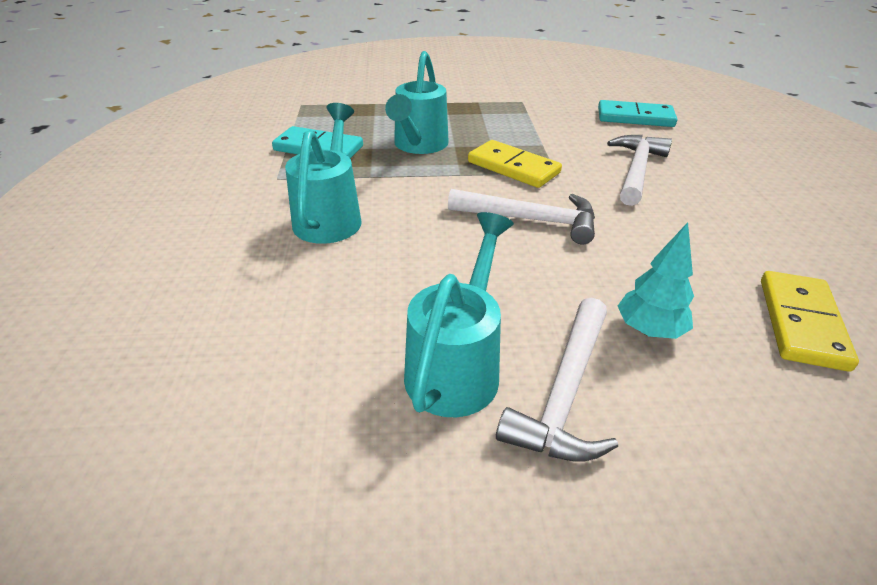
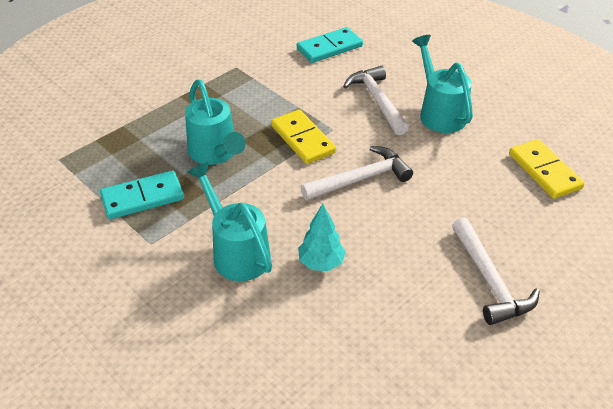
camera: 40 degrees left, 5 degrees up
turquoise watering can [404,212,514,417] -> turquoise watering can moved to [412,35,473,133]
yellow domino [468,140,562,188] -> yellow domino turned 60 degrees clockwise [271,110,336,164]
turquoise tree [618,222,694,339] -> turquoise tree moved to [298,204,346,271]

